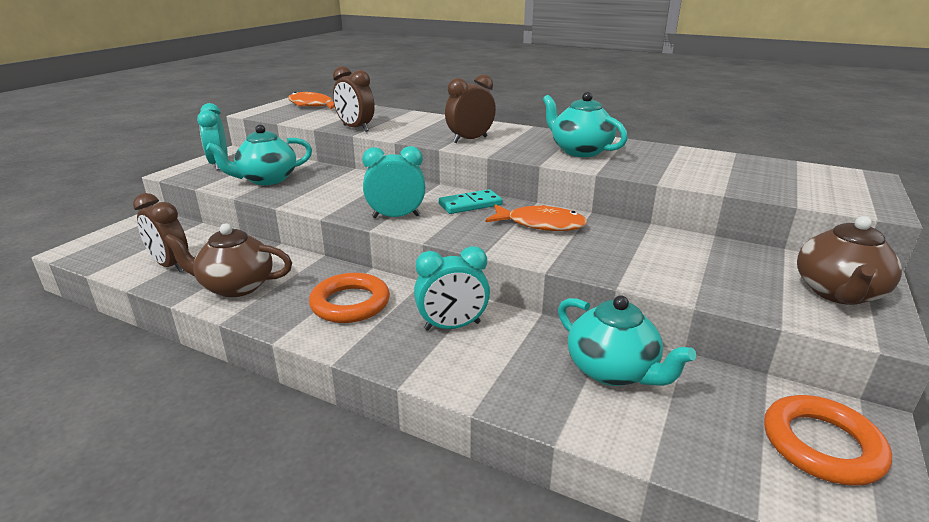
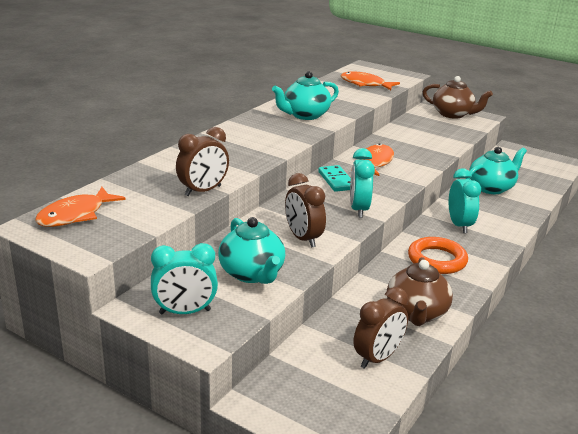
camera: 85 degrees left, 0 degrees up
brown clock [445,74,496,143] -> brown clock moved to [285,173,326,248]
orange ring [764,395,892,486] -> none
none -> orange fish [341,71,400,90]

